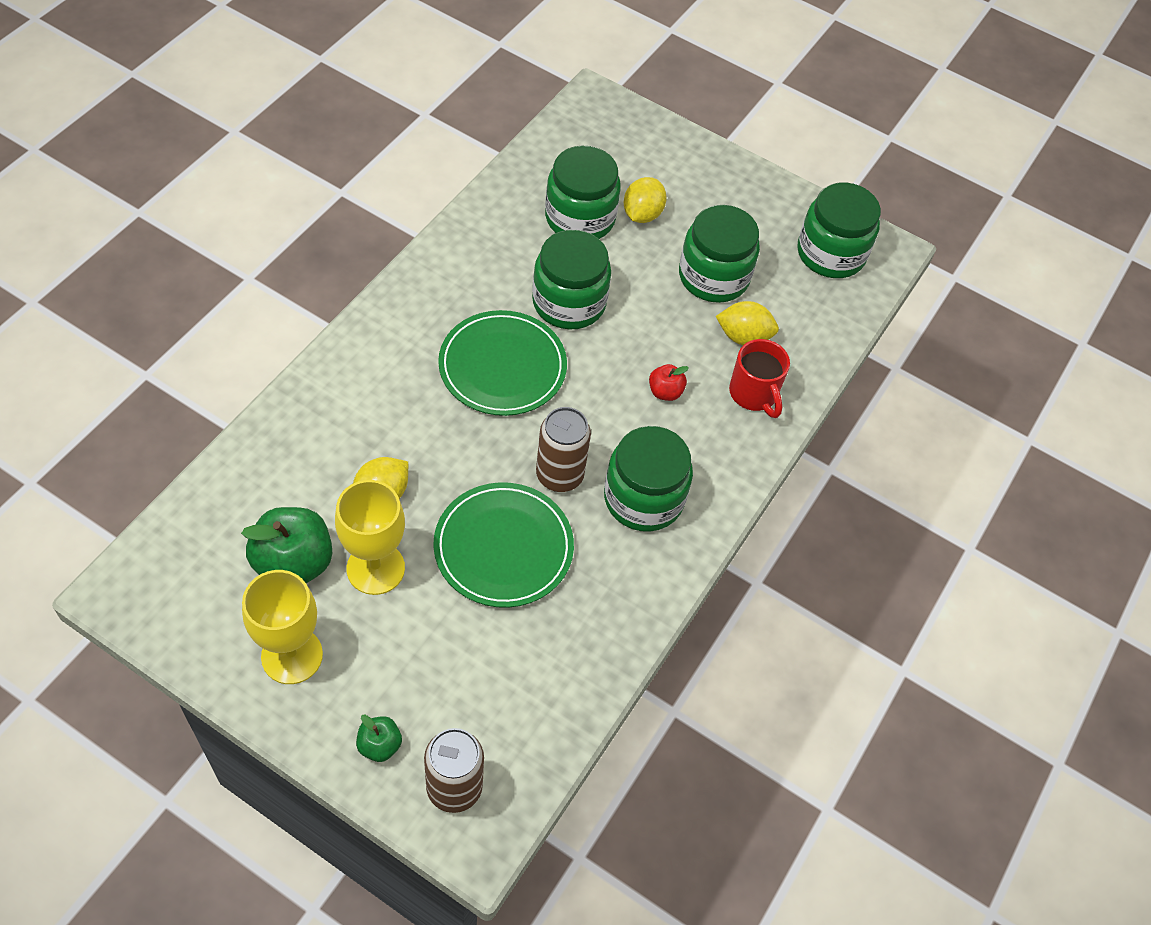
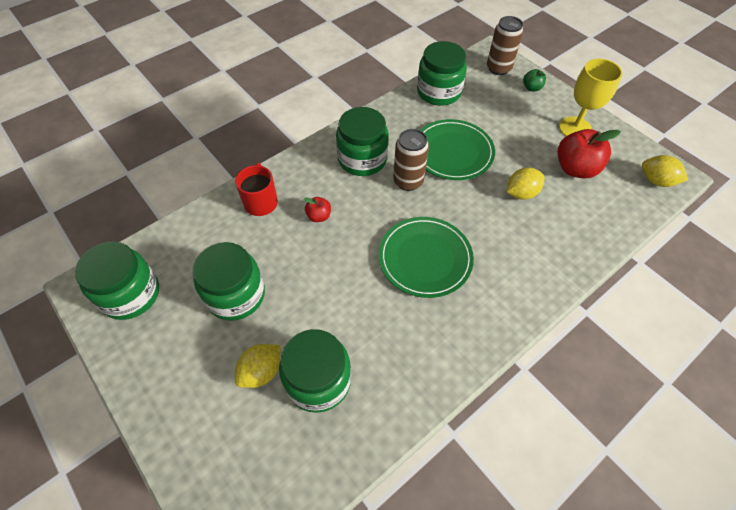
camera: 155 degrees left, 0 degrees up
green apple [241,507,332,583] -> red apple [557,129,621,179]
yellow goblet [335,480,405,595] -> none
green jar [532,230,611,330] -> green jar moved to [417,41,467,106]
yellow lemon [716,301,779,345] -> yellow lemon moved to [642,155,688,187]

